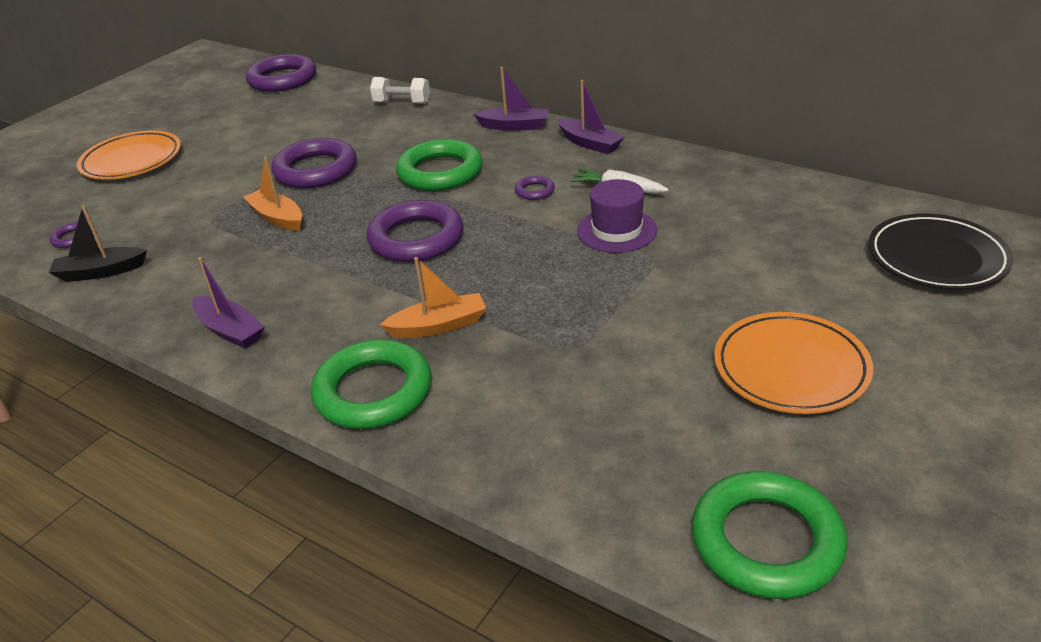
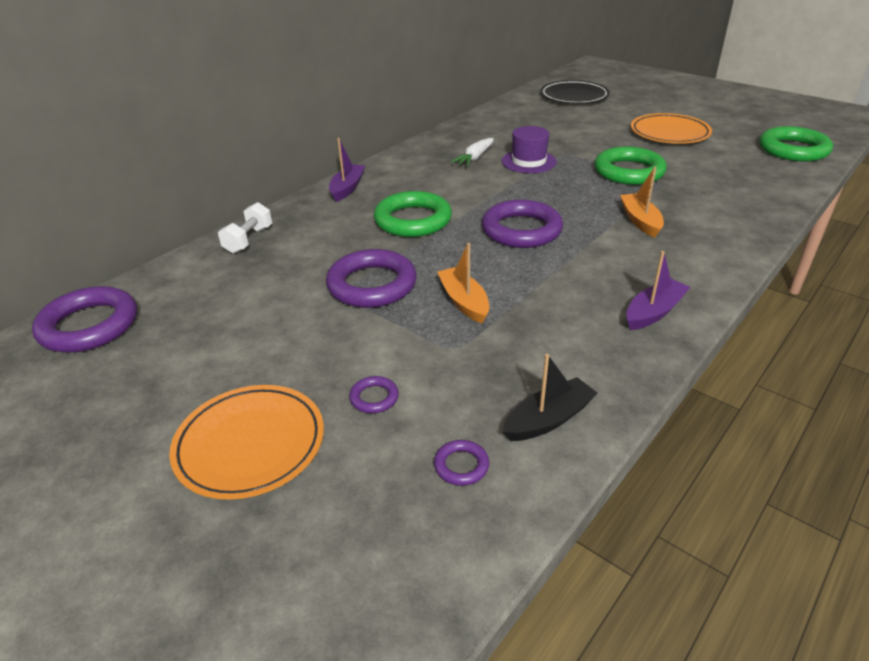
camera: 85 degrees left, 0 degrees up
black boat [49,205,147,282] -> black boat turned 120 degrees counterclockwise [502,354,597,441]
orange boat [243,157,302,231] -> orange boat turned 105 degrees clockwise [437,243,489,324]
green ring [311,339,432,429] -> green ring moved to [594,146,667,185]
purple ring [515,176,555,200] -> purple ring moved to [349,376,399,413]
purple boat [558,80,624,154] -> none

